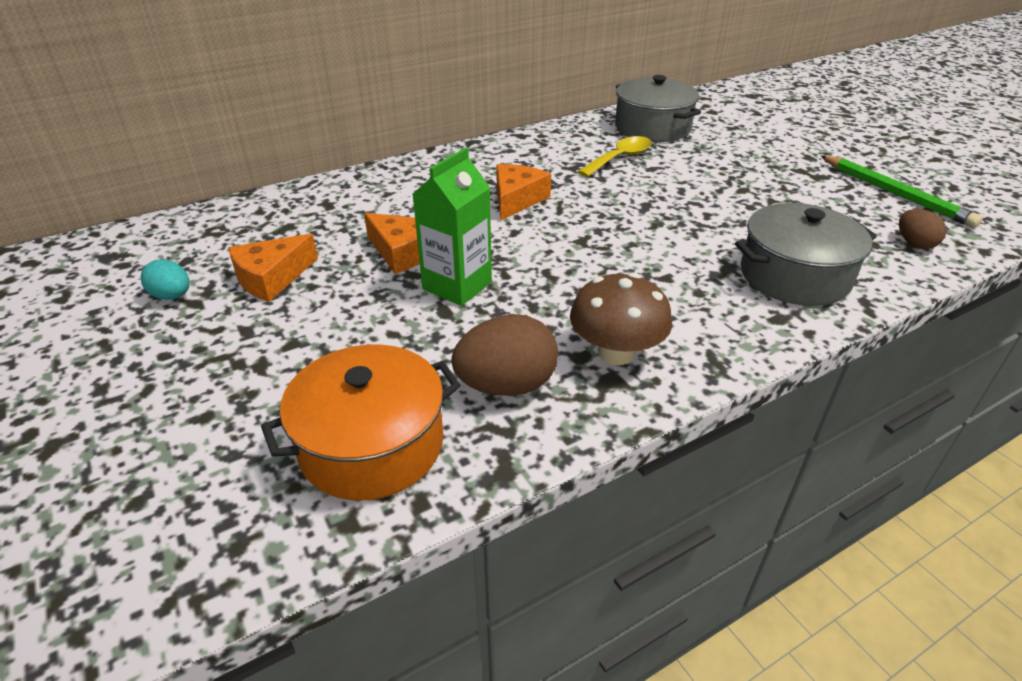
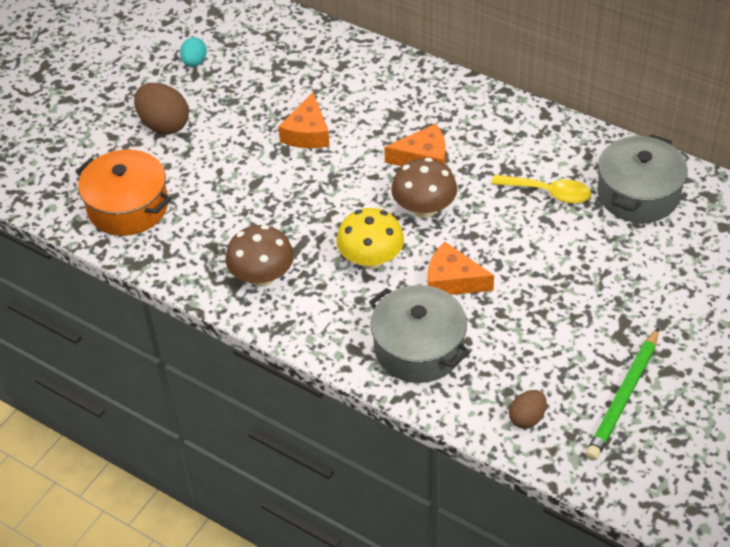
camera: 65 degrees right, 10 degrees up
orange cheese [228,234,318,302] -> orange cheese moved to [428,242,494,295]
green carton [412,148,492,306] -> none
brown egg [452,314,558,396] -> brown egg moved to [134,83,189,135]
none -> yellow mushroom [336,208,404,269]
none -> brown mushroom [391,158,457,218]

